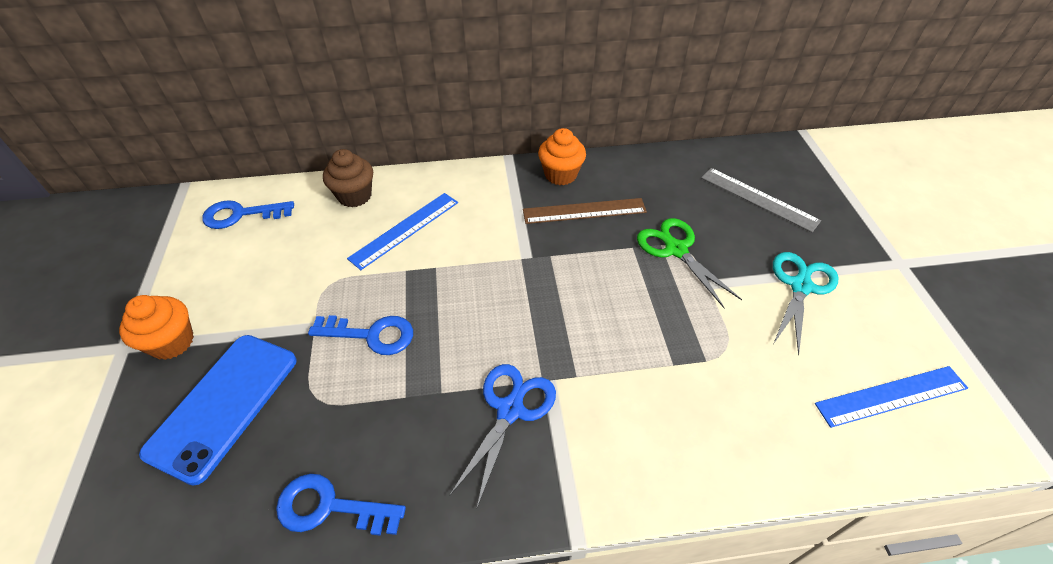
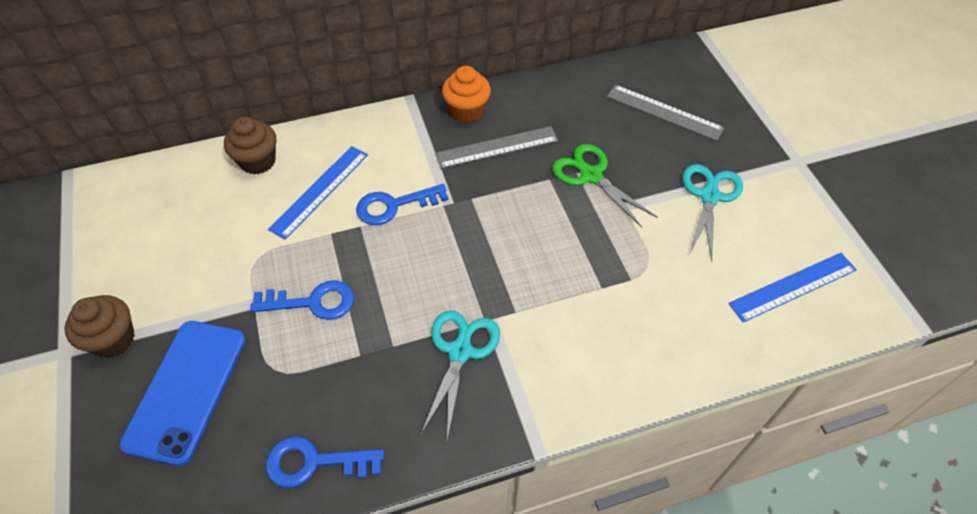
camera: 10 degrees left, 5 degrees up
orange cupcake [119,295,194,360] -> brown cupcake [65,295,135,358]
blue key [202,200,294,229] -> blue key moved to [356,184,448,225]
blue scissors [449,364,556,507] -> turquoise scissors [421,310,500,440]
brown ruler [523,198,647,224] -> grey ruler [435,126,558,169]

